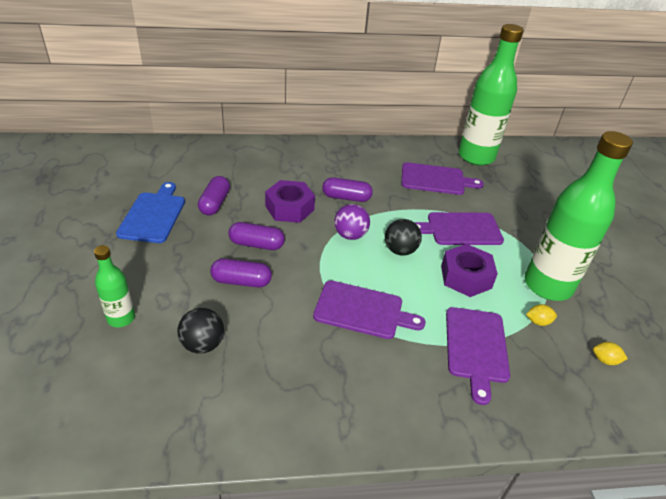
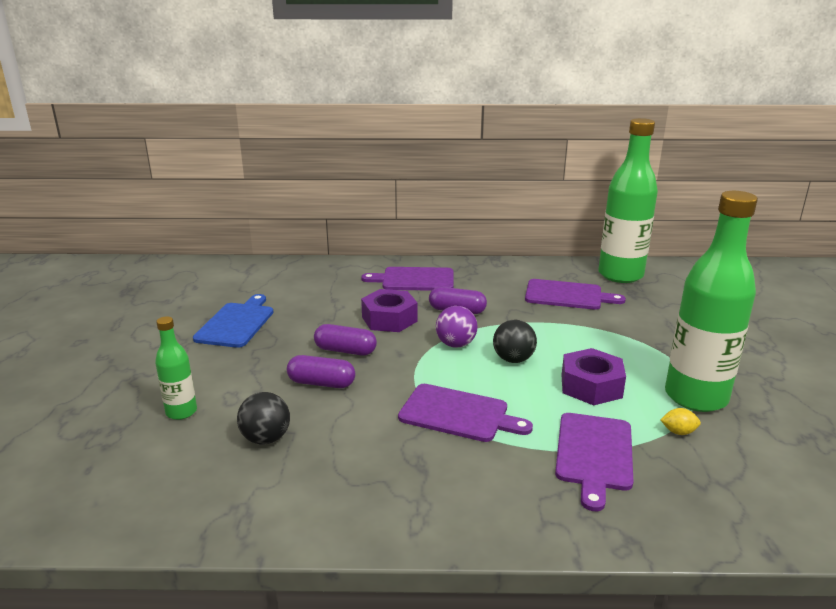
camera: 10 degrees right, 15 degrees down
purple capsule [198,176,230,215] -> none
purple cutting board [414,212,504,245] -> purple cutting board moved to [361,267,454,291]
yellow lemon [593,342,628,365] -> none

